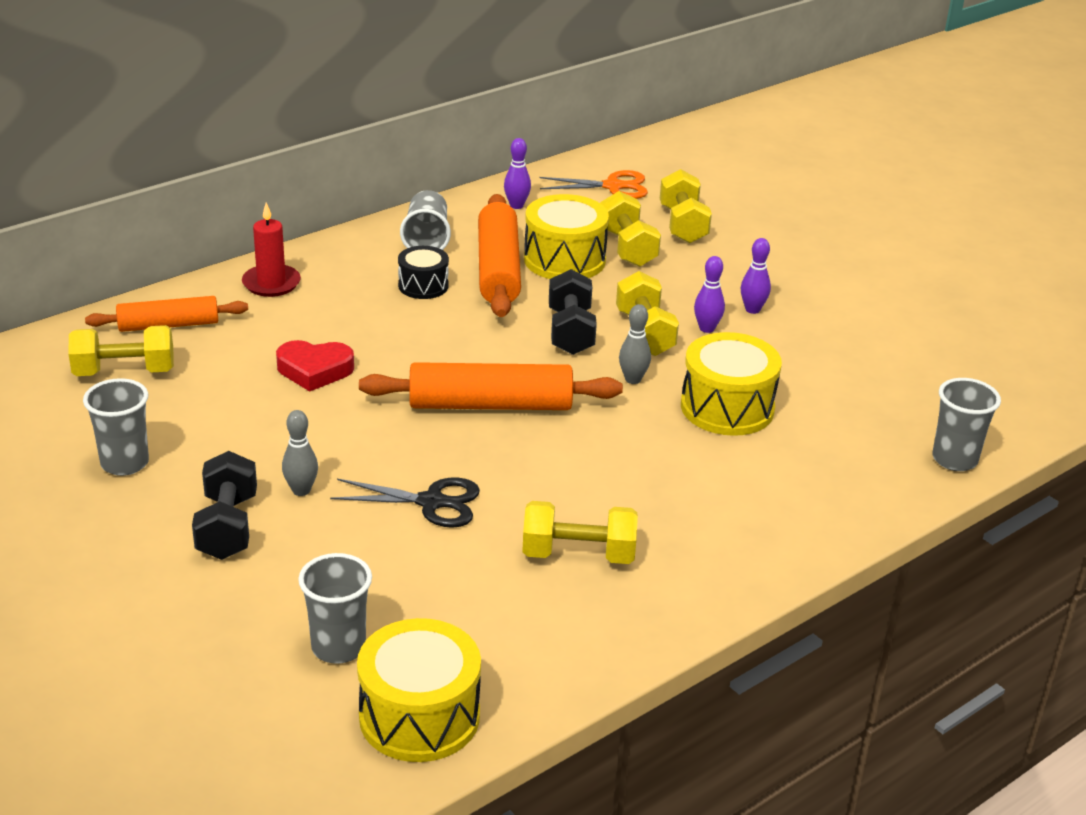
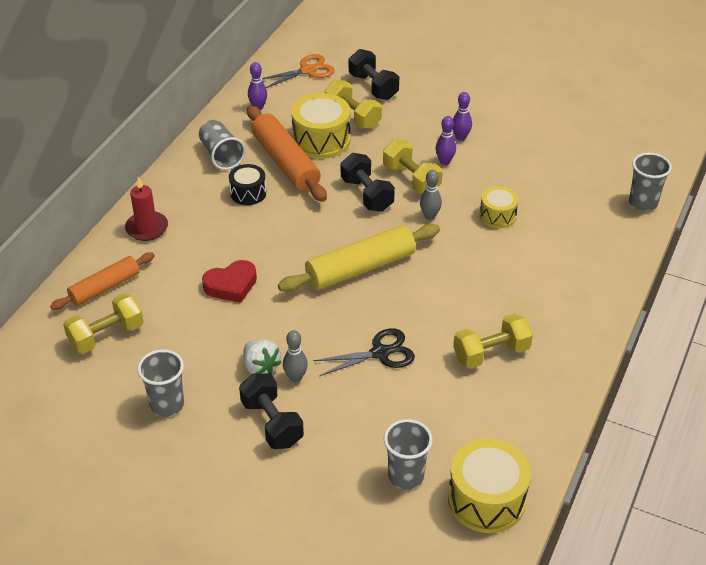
camera: 25 degrees left, 10 degrees up
orange rolling pin [359,362,623,410] -> yellow rolling pin [278,224,440,292]
yellow dumbbell [660,169,712,244] -> black dumbbell [349,49,399,100]
yellow drum [681,332,782,436] -> yellow drum [480,186,519,228], size x0.59
none -> white strawberry [243,339,282,374]

